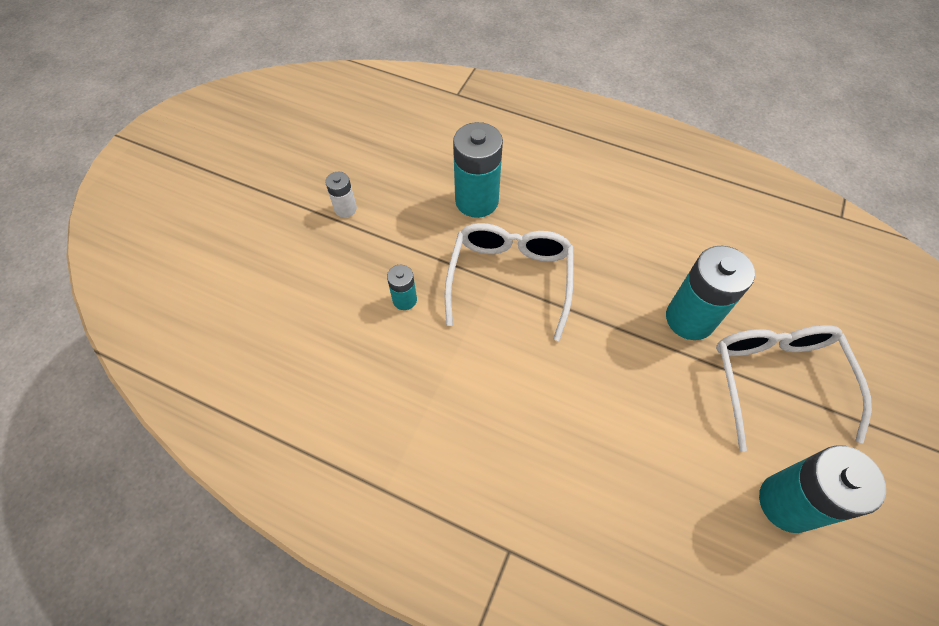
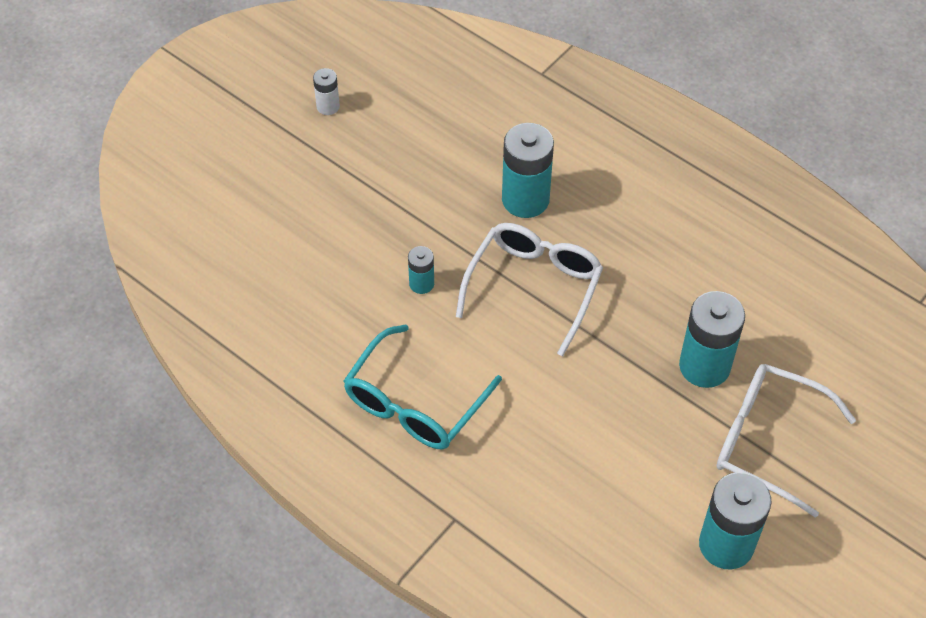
camera: 15 degrees right, 5 degrees down
white battery [325,172,357,218] -> white battery moved to [313,68,340,115]
white glasses [716,325,872,452] -> white glasses turned 75 degrees counterclockwise [717,364,856,518]
none -> turquoise glasses [344,324,502,449]

